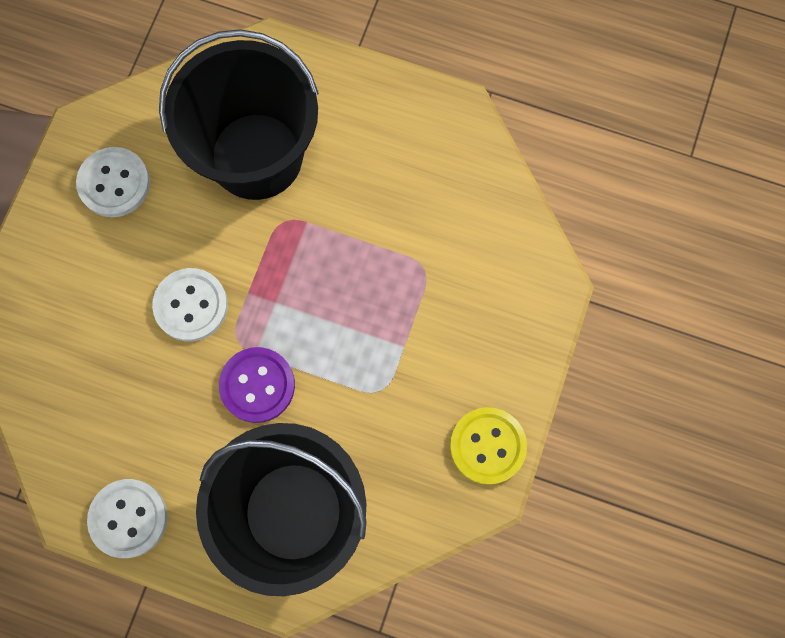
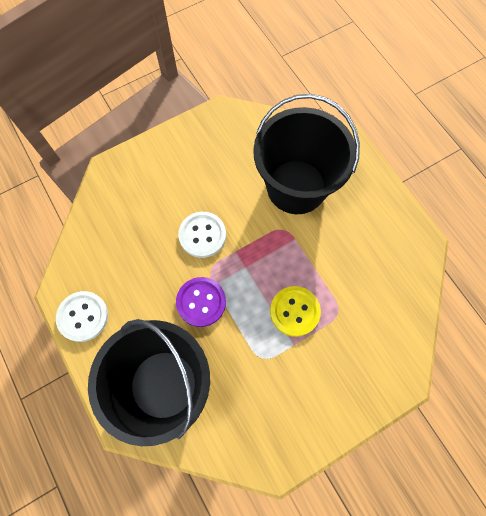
camera: 40 degrees right, 5 degrees down
white button [76,147,150,217] -> none
yellow button [450,407,527,485] -> yellow button moved to [270,286,321,337]

